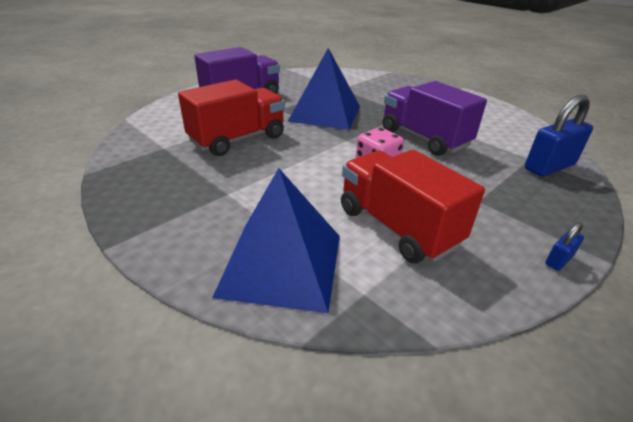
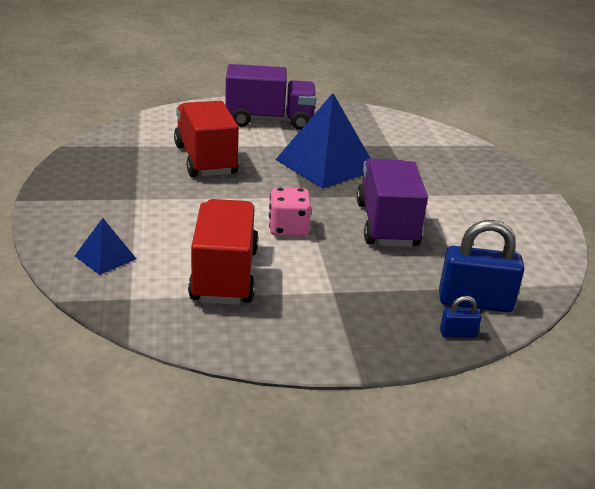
camera: 35 degrees right, 5 degrees down
red truck [178,80,285,156] -> red truck turned 105 degrees counterclockwise [174,101,239,177]
blue pyramid [212,168,340,313] -> blue pyramid [75,218,136,275], size x0.48
blue padlock [545,222,584,271] -> blue padlock moved to [440,296,481,337]

